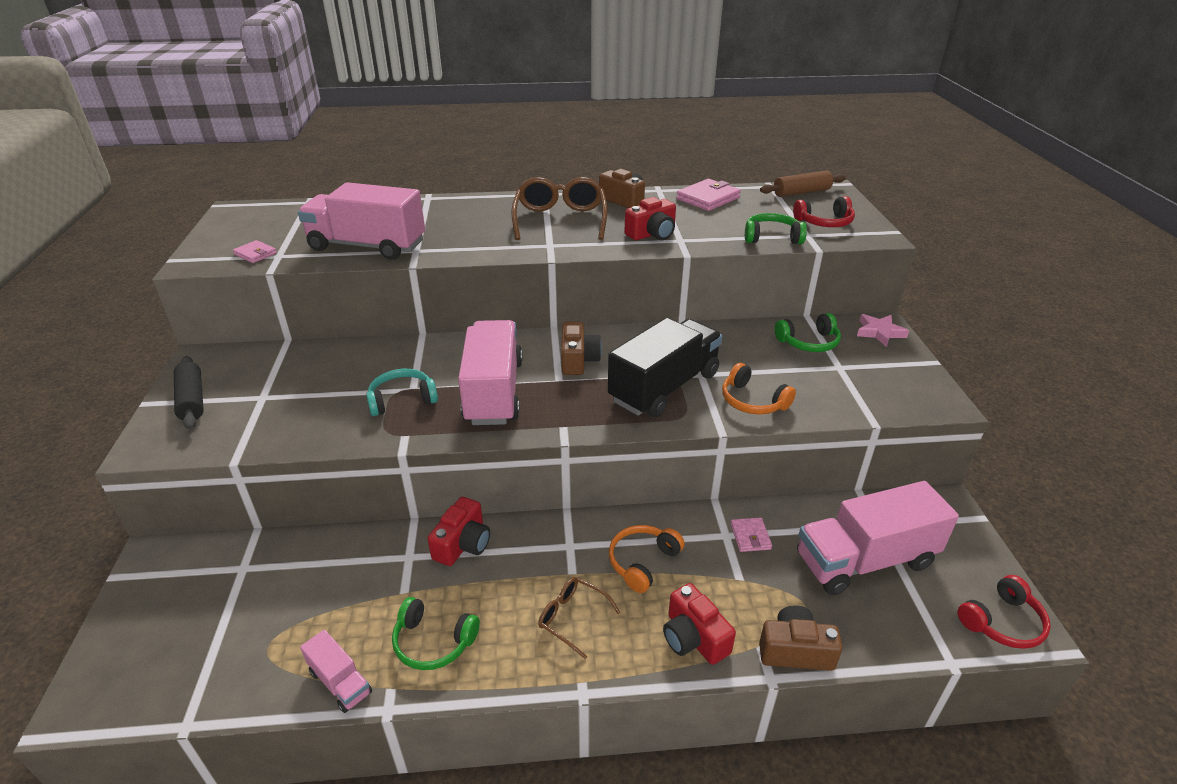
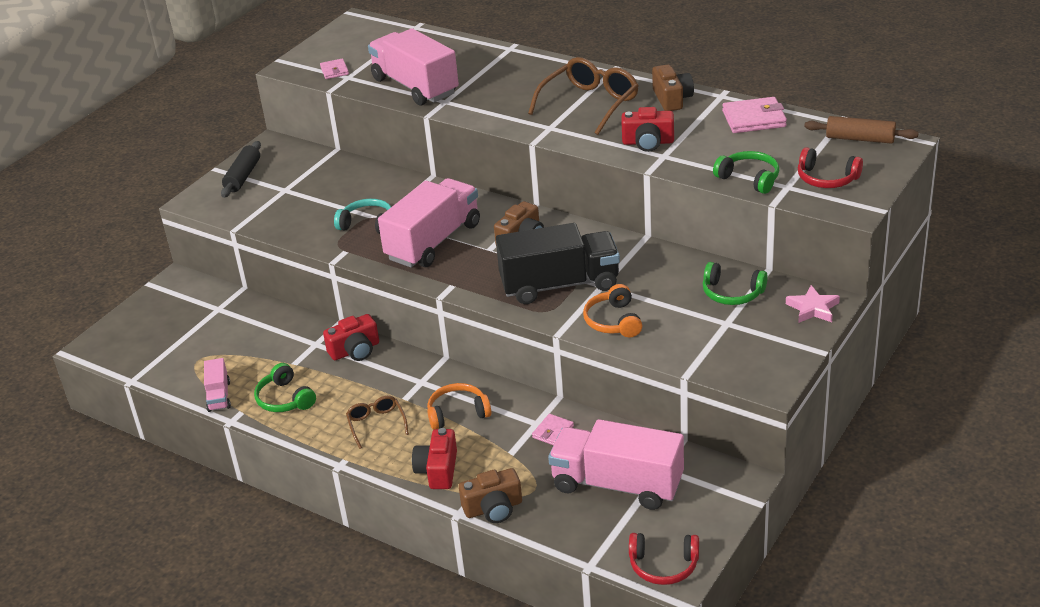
camera: 40 degrees right, 0 degrees up
brown camera [759,605,843,671] -> brown camera turned 120 degrees clockwise [459,468,522,523]

